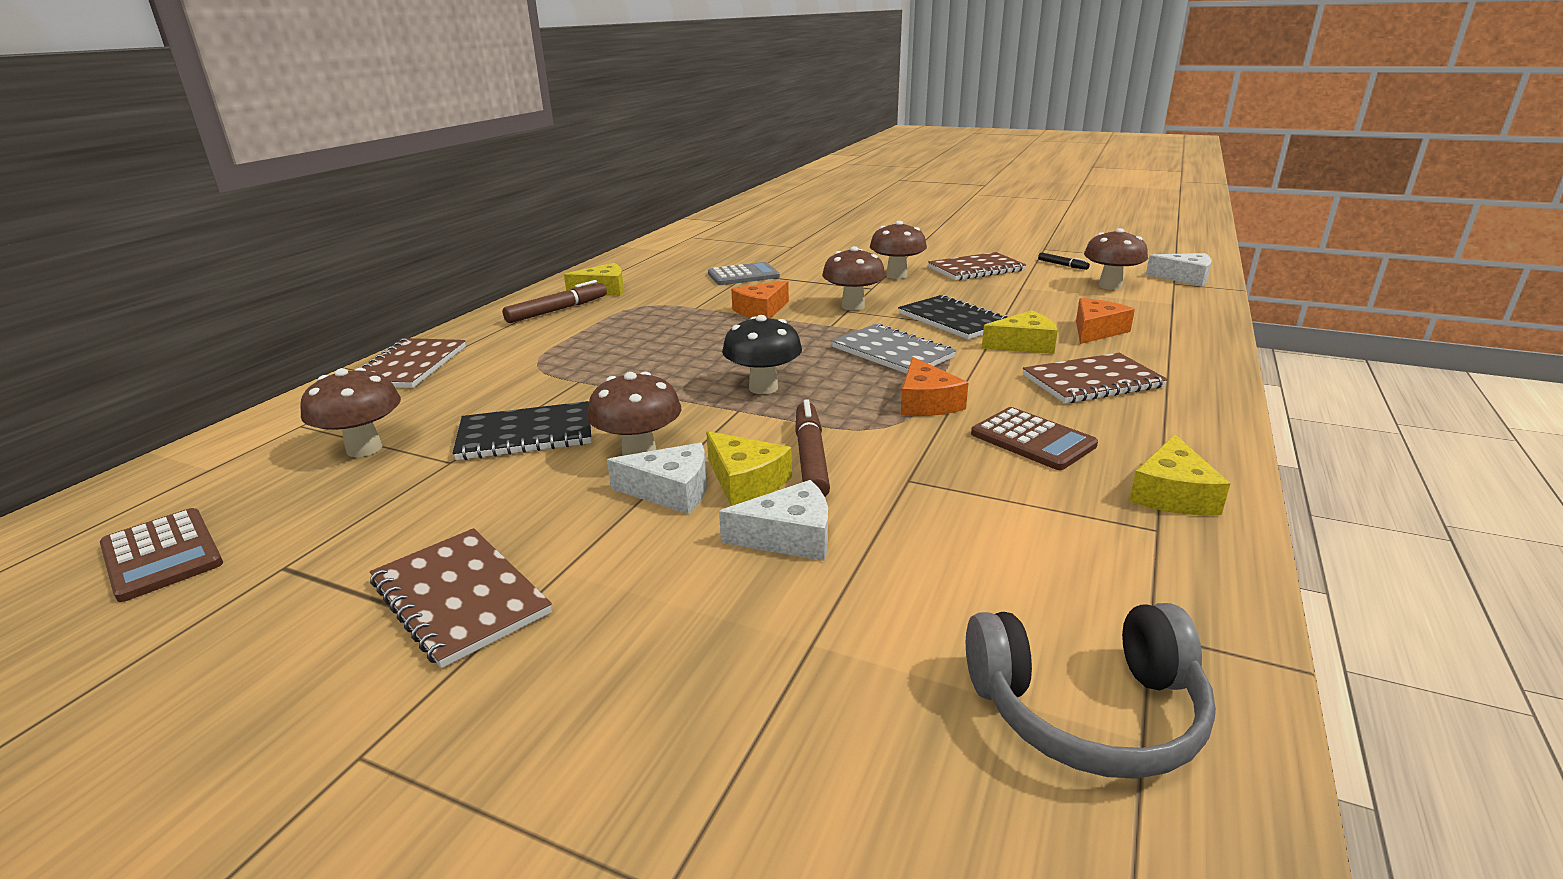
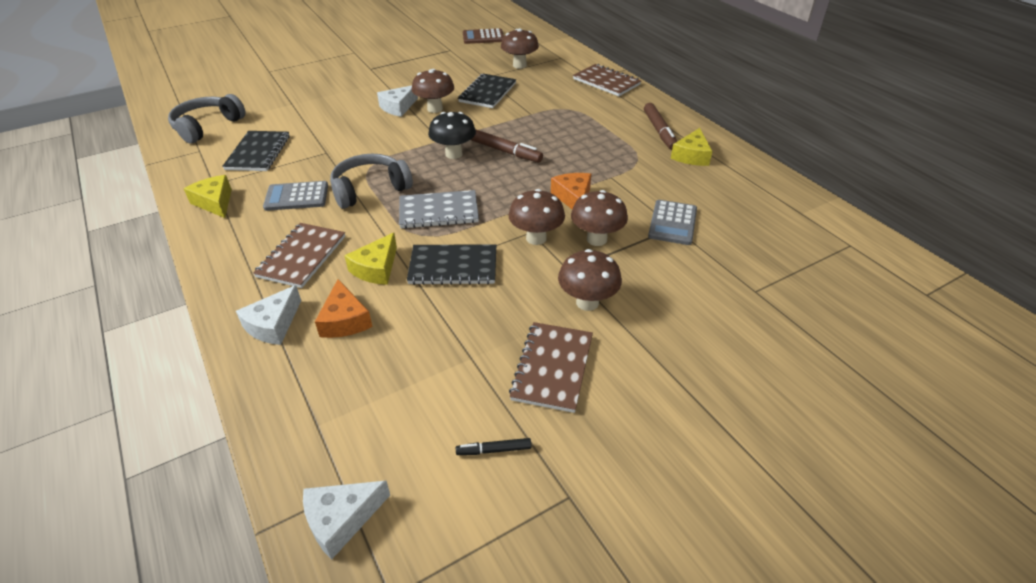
camera: 125 degrees right, 15 degrees up
brown notebook [370,528,552,668] -> none
yellow cheese [706,431,792,506] -> none
white cheese [719,480,828,561] -> white cheese moved to [236,285,301,345]
brown marker [795,399,830,497] -> brown marker moved to [471,129,543,163]
orange cheese [901,357,968,416] -> grey headphones [330,154,413,209]
brown calculator [971,407,1098,470] -> grey calculator [263,181,328,211]
brown mushroom [1084,228,1148,290] -> brown mushroom moved to [571,190,628,246]
none -> black notebook [222,131,290,171]

